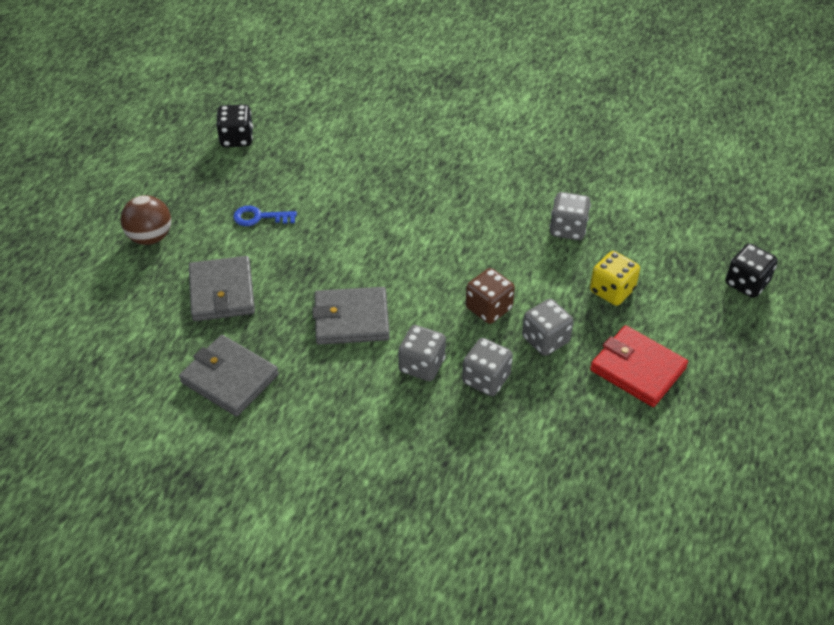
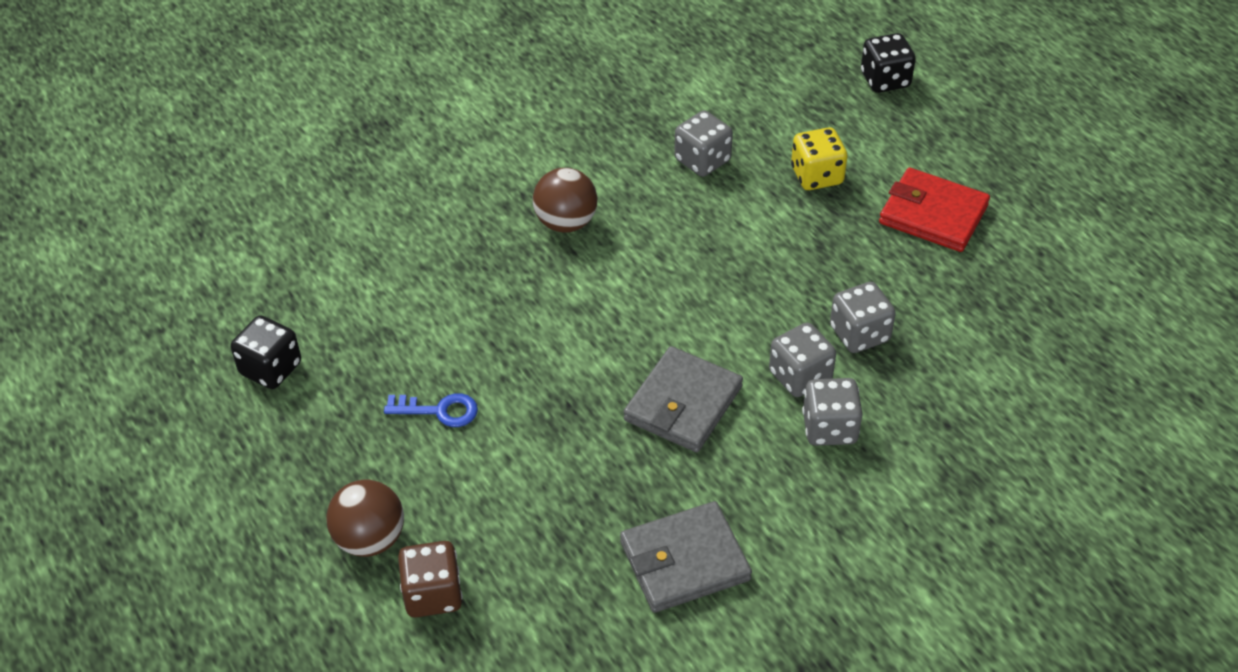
camera: 55 degrees left, 0 degrees up
grey wallet [189,256,255,321] -> none
blue key [233,206,297,226] -> blue key turned 120 degrees counterclockwise [384,393,478,427]
brown dice [466,268,515,324] -> brown dice moved to [398,541,463,618]
grey dice [522,299,574,356] -> grey dice moved to [802,378,863,446]
red wallet [590,325,688,407] -> red wallet turned 45 degrees clockwise [879,168,990,252]
none -> brown ball [533,168,597,233]

